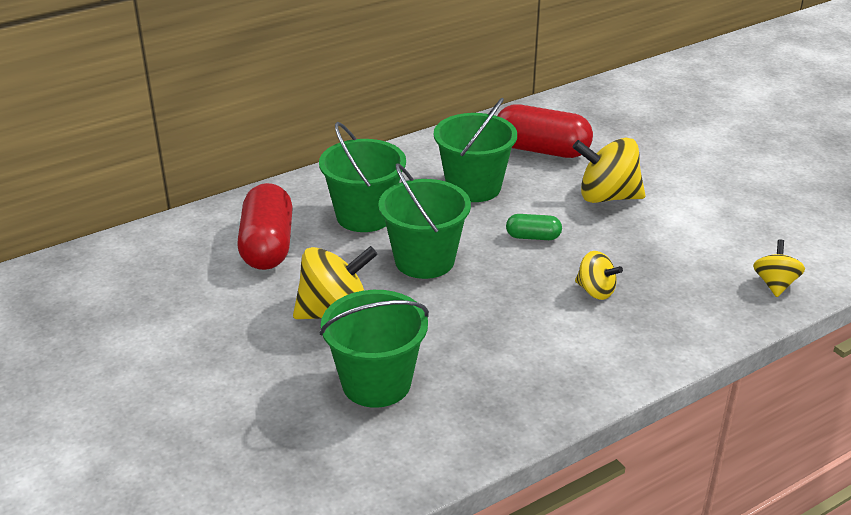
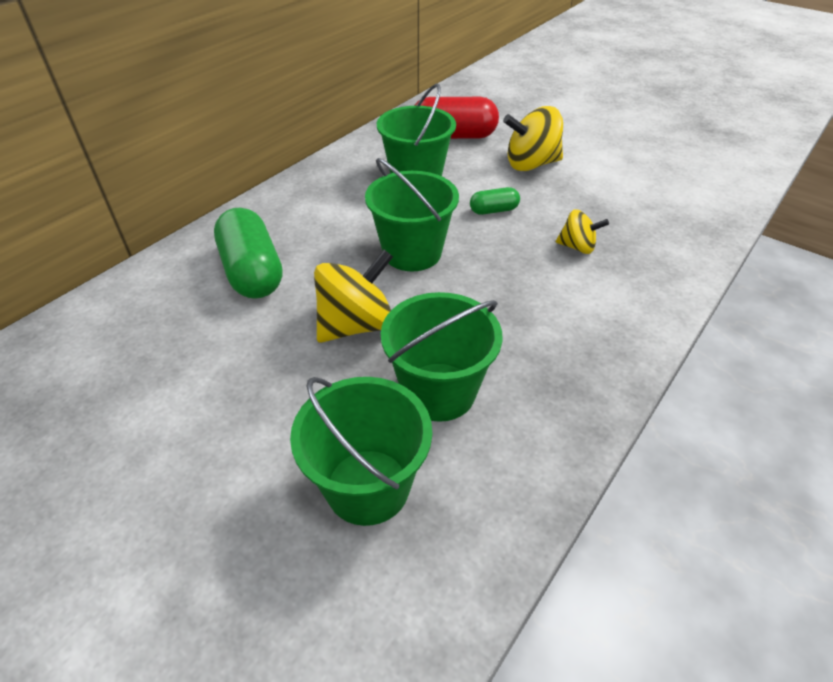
camera: 20 degrees left, 10 degrees up
red capsule [237,183,293,270] -> green capsule [214,208,282,299]
green bucket [319,122,406,232] -> green bucket moved to [290,377,432,526]
yellow spinning top [753,240,805,297] -> none

